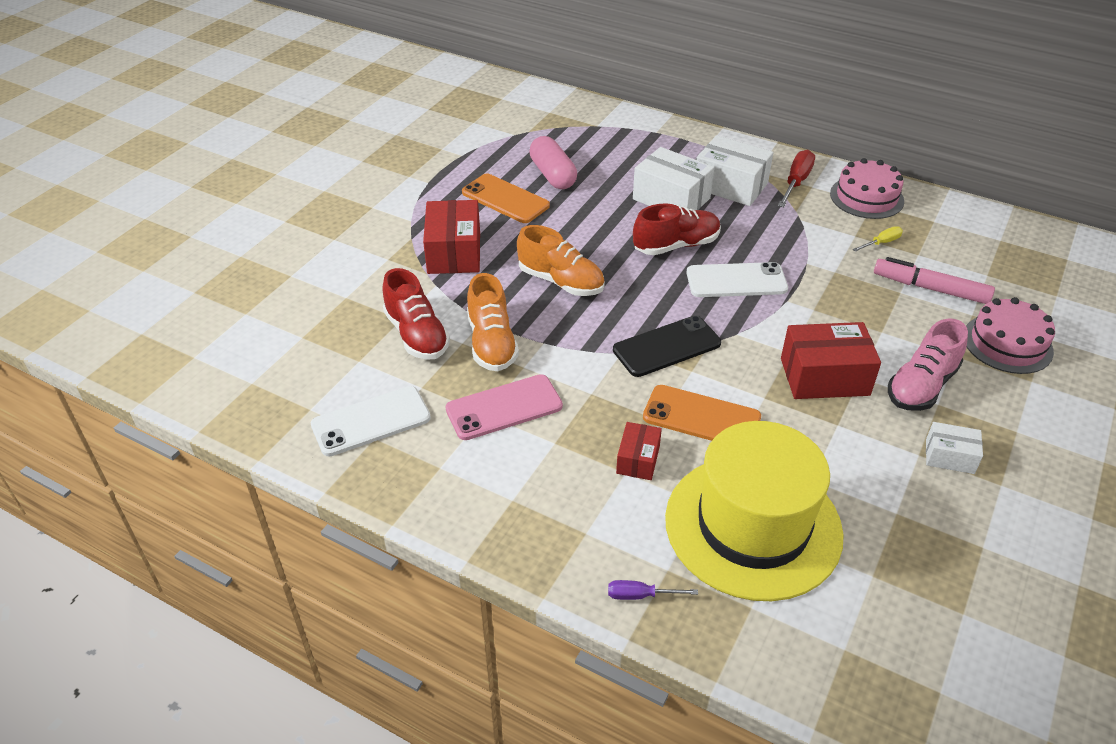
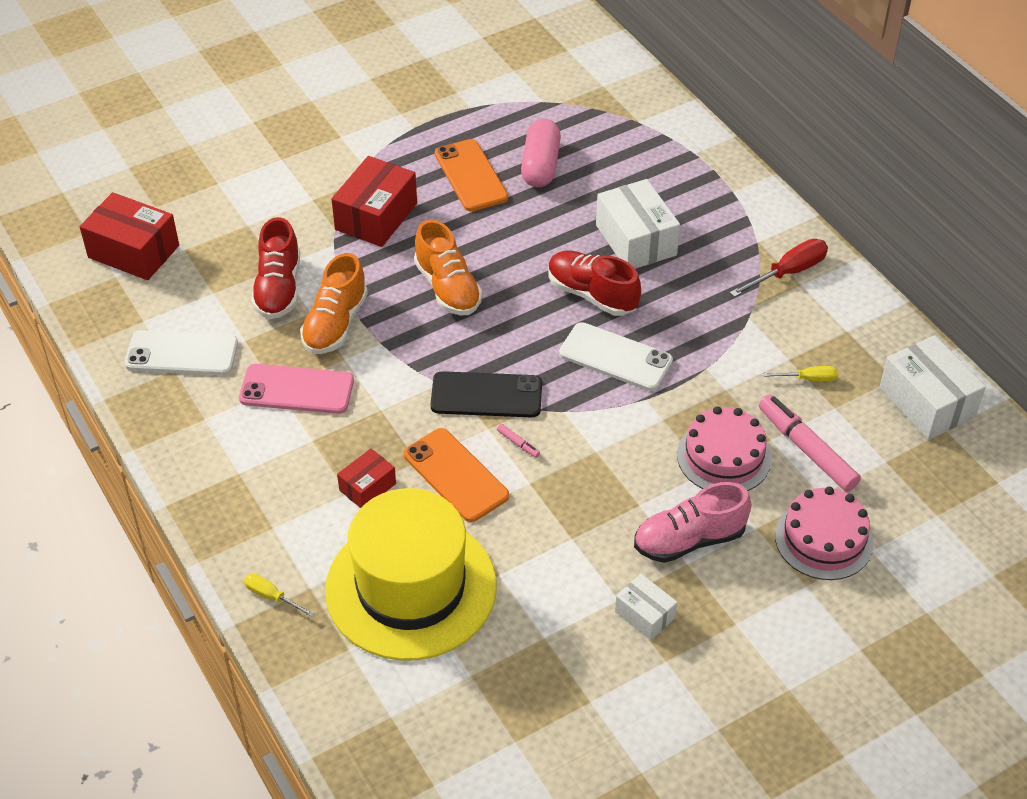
camera: 30 degrees right, 5 degrees up
purple screwdriver [608,580,698,600] -> yellow screwdriver [244,574,314,617]
red shoe [633,203,721,255] -> red shoe turned 150 degrees counterclockwise [548,250,641,316]
white box [696,135,773,206] -> white box moved to [879,335,986,440]
red box [781,322,881,399] -> red box moved to [80,192,179,280]
pink cake [830,158,904,219] -> pink cake moved to [677,406,771,491]
none -> pink marker [497,424,540,458]

